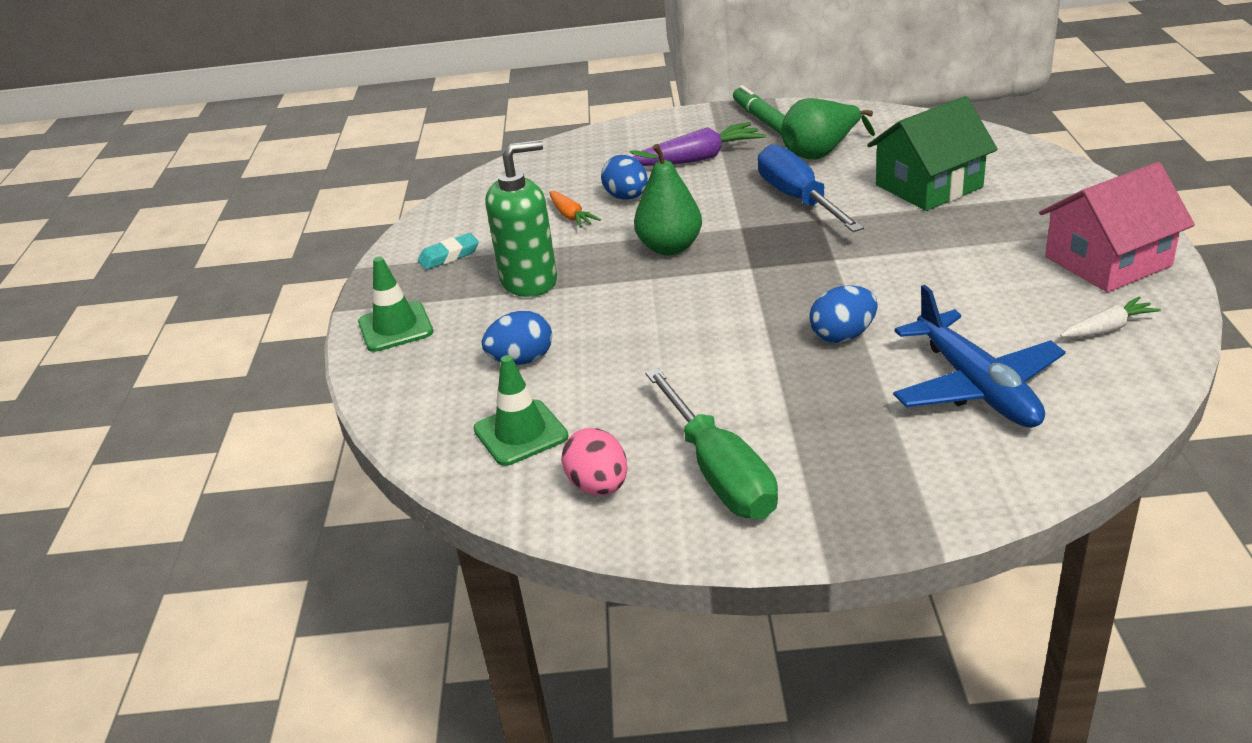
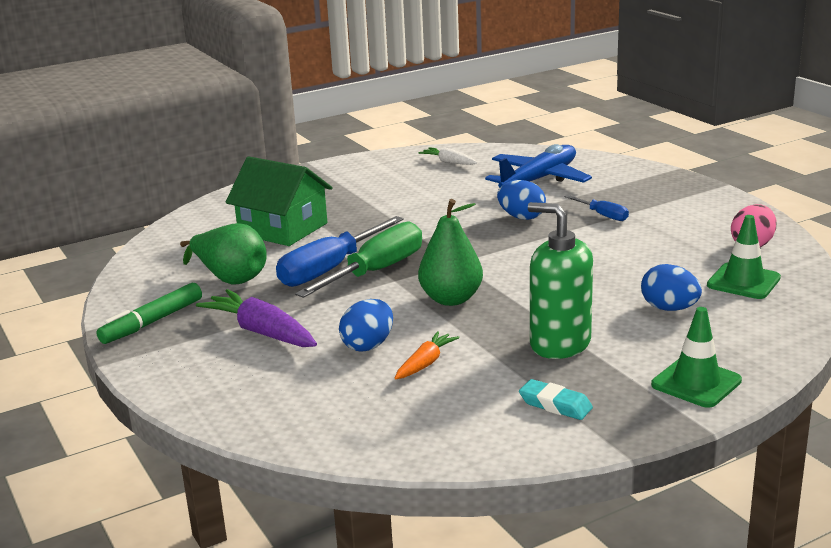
camera: 120 degrees left, 10 degrees down
green screwdriver [645,368,778,519] -> green screwdriver moved to [295,221,422,298]
pink house [1039,162,1195,292] -> none
none -> blue screwdriver [564,195,629,221]

